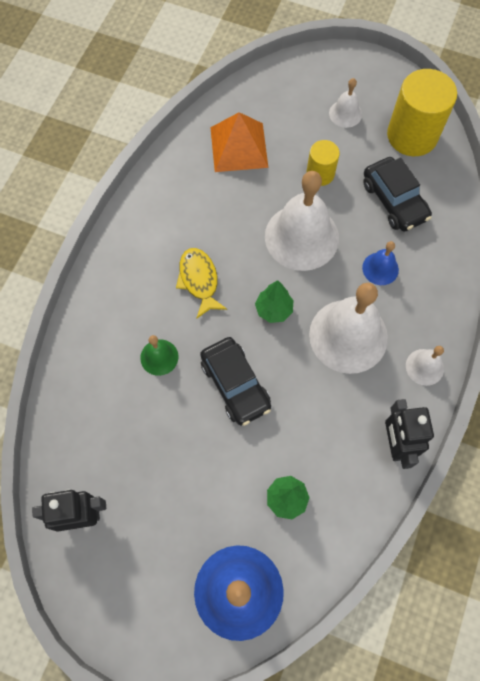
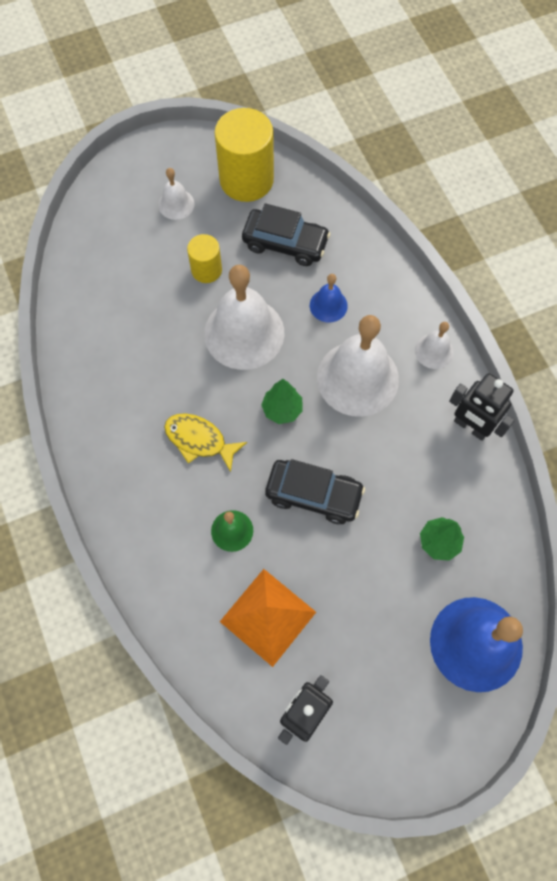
camera: 45 degrees left, 0 degrees up
orange pyramid [210,112,268,172] -> orange pyramid moved to [220,569,316,667]

